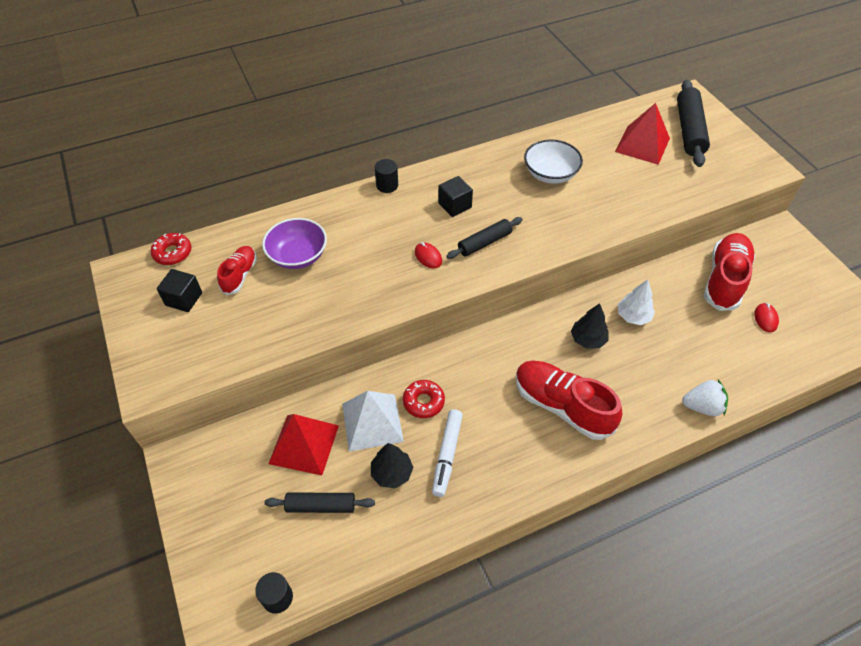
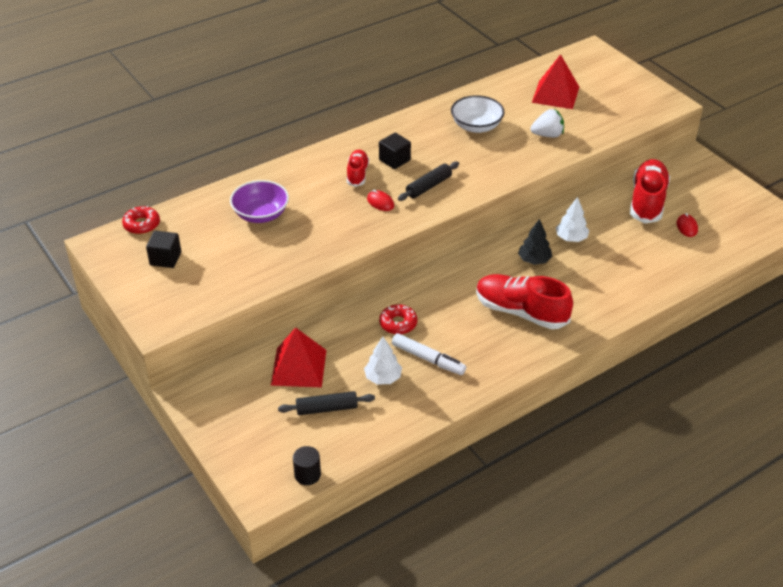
camera: 10 degrees left, 10 degrees down
red shoe [217,246,257,295] -> red shoe moved to [347,150,369,187]
white pyramid [342,391,404,452] -> none
black tree [371,443,413,488] -> white tree [364,337,402,385]
black cylinder [375,159,398,193] -> none
white marker [432,409,463,497] -> white marker turned 60 degrees counterclockwise [392,333,466,375]
black rolling pin [677,80,710,167] -> none
white strawberry [682,379,728,416] -> white strawberry moved to [530,109,564,138]

